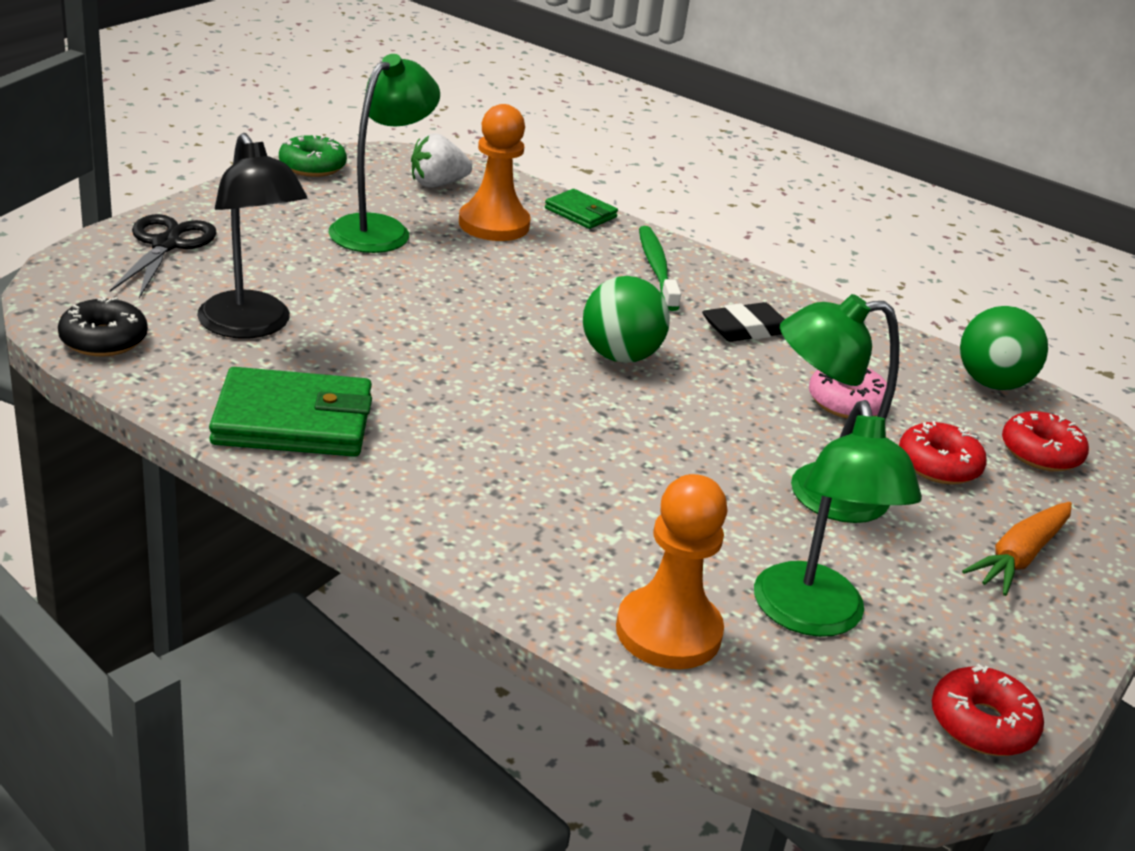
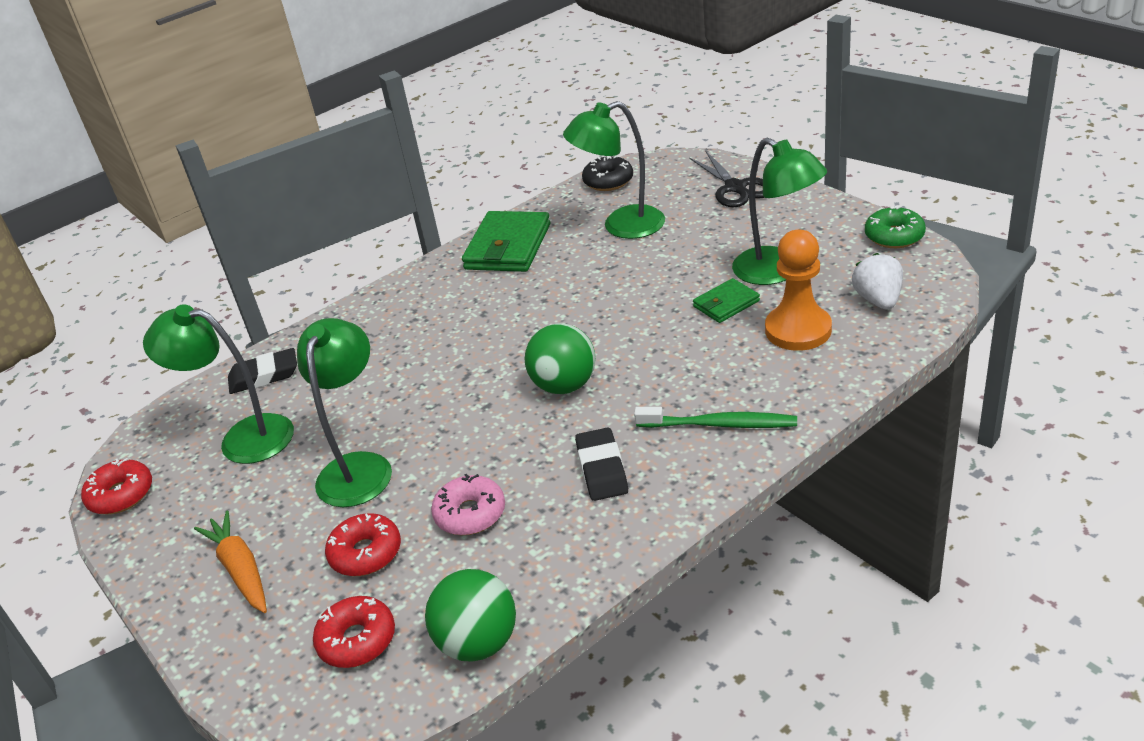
camera: 115 degrees right, 5 degrees up
black scissors [110,214,217,298] -> black scissors turned 45 degrees clockwise [689,151,765,207]
black lamp [197,133,307,339] -> green lamp [563,101,665,239]
green wallet [545,189,618,229] -> green wallet moved to [693,278,760,323]
orange pawn [616,474,727,669] -> black eraser [228,348,297,394]

